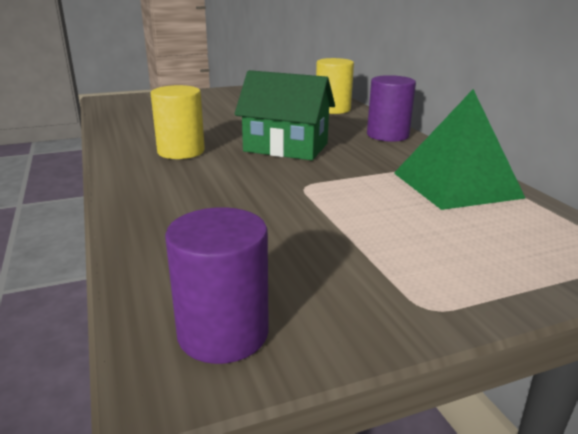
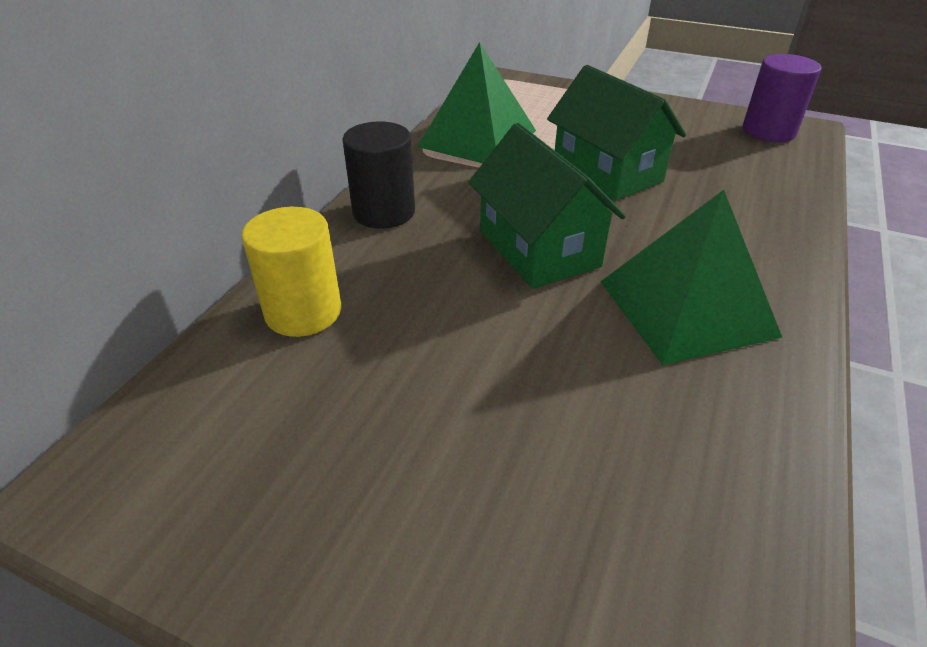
camera: 135 degrees left, 15 degrees up
yellow cylinder [151,85,205,159] -> green pyramid [600,190,782,365]
purple cylinder [367,75,416,142] -> black cylinder [343,121,415,229]
none -> green house [547,65,686,201]

